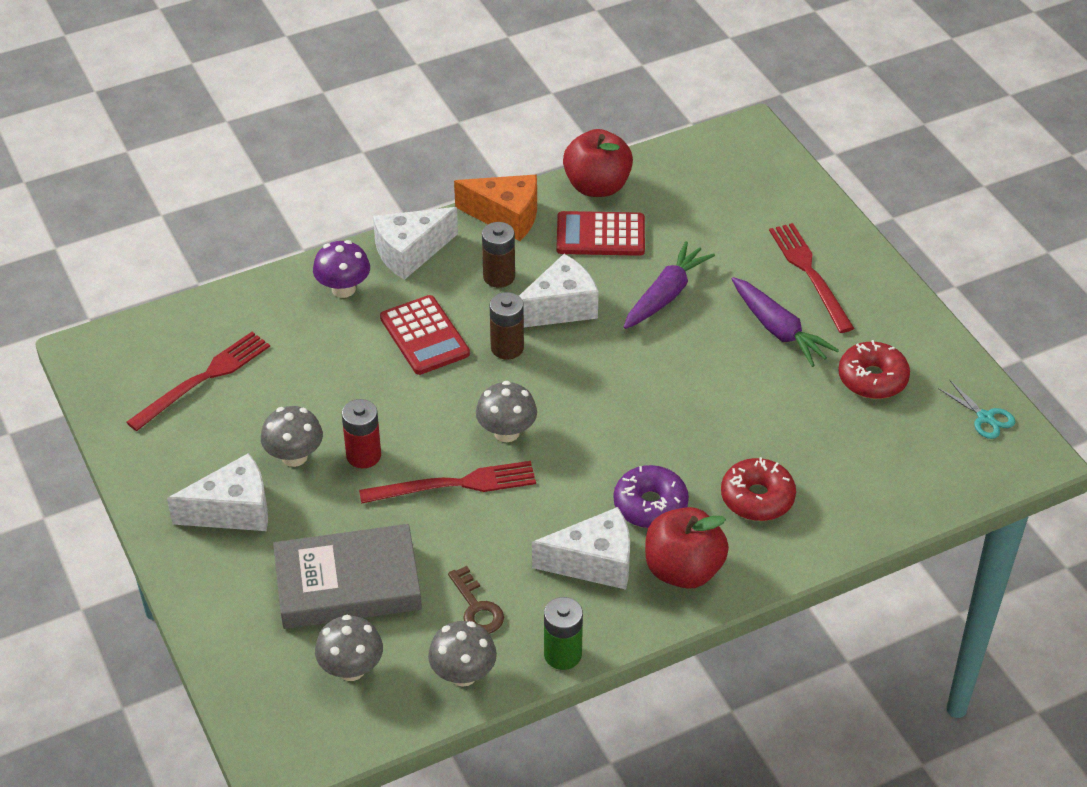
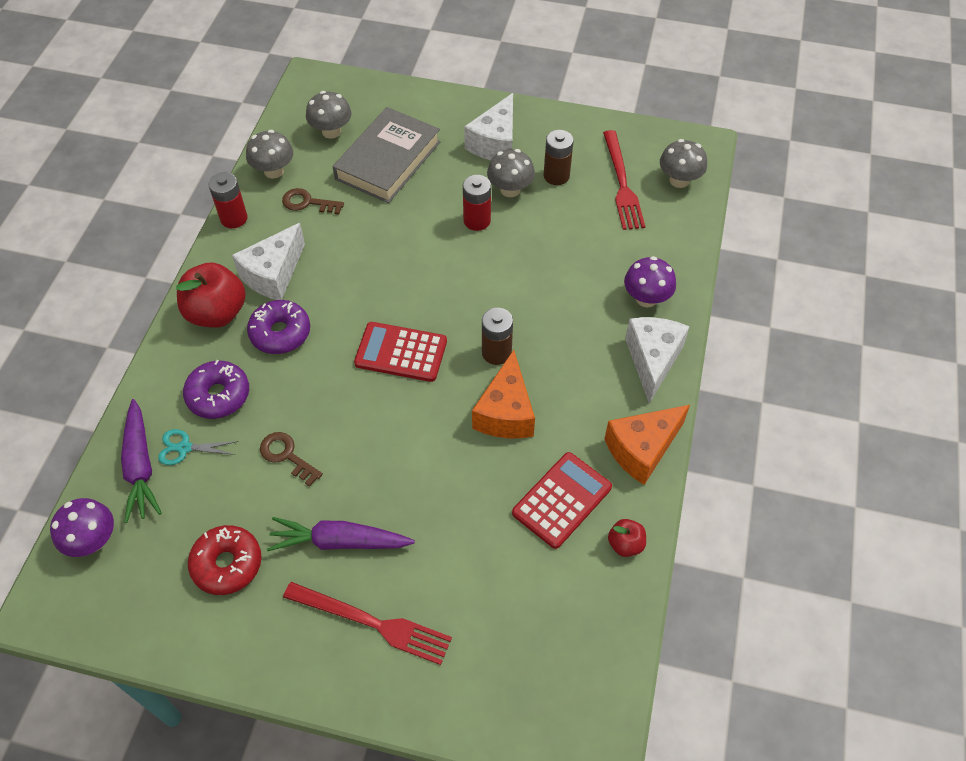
camera: 130 degrees right, 10 degrees up
red fork [359,461,536,504] -> none
red calculator [380,295,470,375] -> red calculator moved to [354,322,447,382]
grey mushroom [476,381,537,442] -> grey mushroom moved to [660,139,707,188]
brown battery [482,222,515,288] -> brown battery moved to [543,130,574,185]
white cheese [519,254,599,327] -> orange cheese [472,350,535,438]
green battery [544,597,583,670] -> red battery [209,172,248,228]
red apple [563,129,633,197] -> red apple [608,519,646,557], size x0.50
purple carrot [624,241,715,329] -> purple carrot moved to [121,399,162,523]
red donut [721,457,796,521] -> purple donut [183,360,249,419]
turquoise scissors [938,380,1015,439] -> turquoise scissors moved to [158,429,238,465]
none -> purple mushroom [50,498,114,557]
none -> brown key [260,432,323,487]

